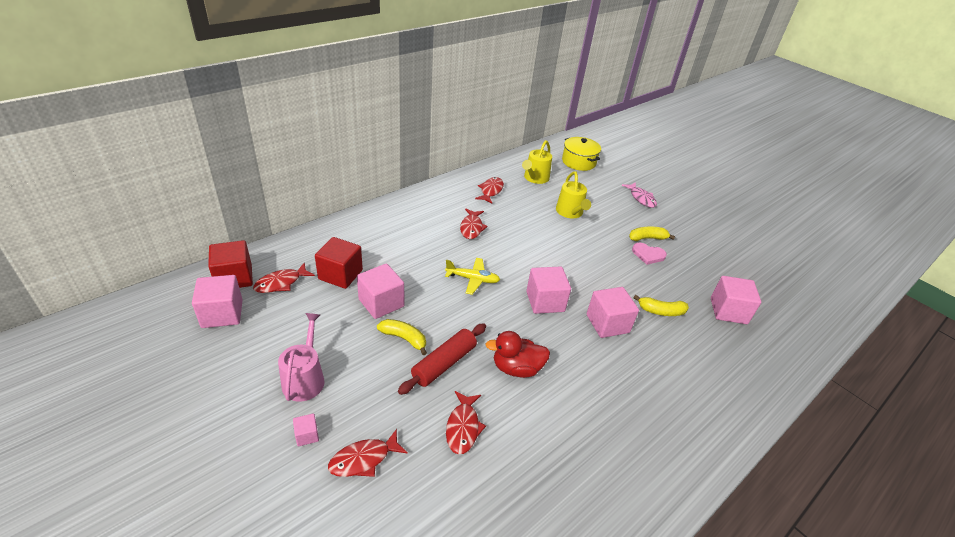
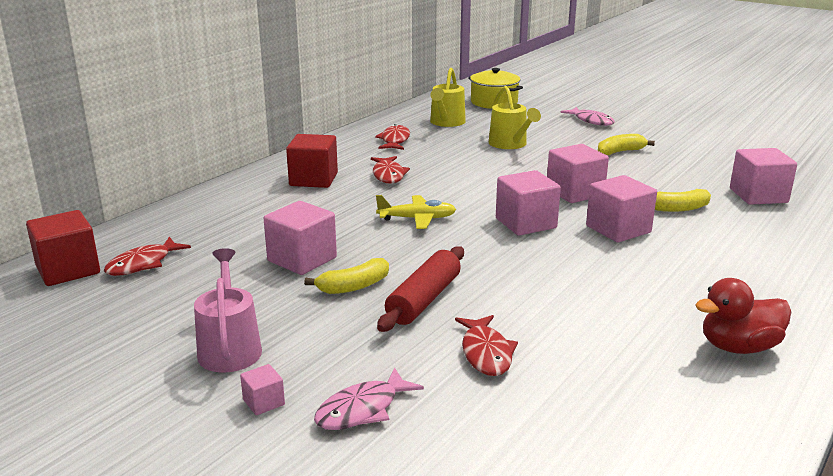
camera: 10 degrees left, 15 degrees down
pink cube [192,275,243,328] -> pink cube moved to [547,144,609,203]
red cube [315,237,363,289] -> red cube moved to [286,134,338,188]
red fish [328,429,408,477] -> pink fish [314,367,424,430]
yellow banana [377,319,427,355] -> yellow banana turned 135 degrees clockwise [304,258,389,294]
red duck [485,331,550,378] -> red duck moved to [695,278,791,354]
pink heart [632,243,667,265] -> none

